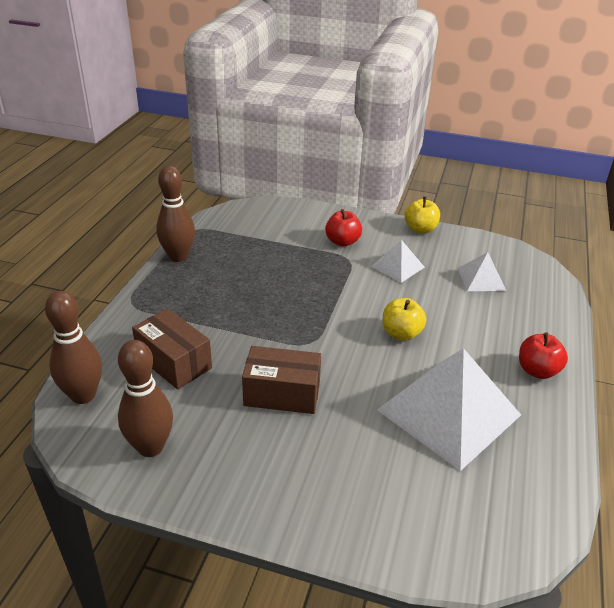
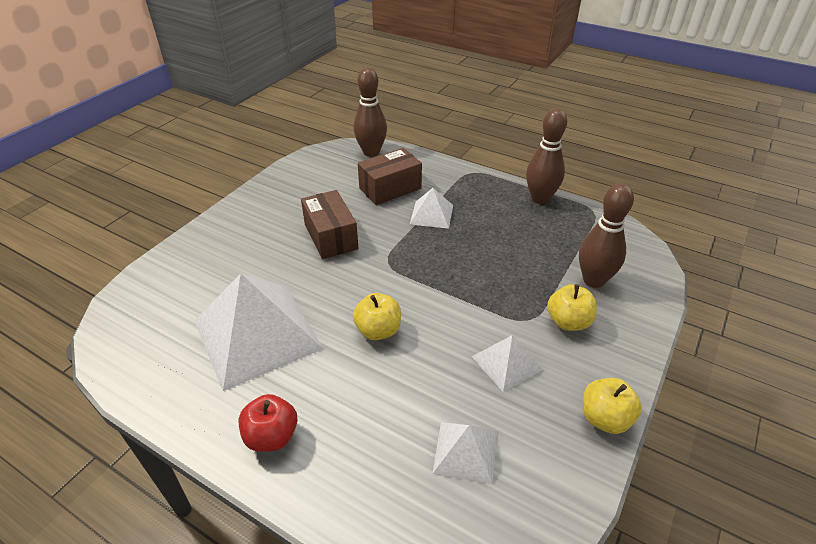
camera: 105 degrees right, 5 degrees up
brown bowling pin [118,340,173,457] -> brown bowling pin moved to [579,183,634,288]
brown box [242,346,321,414] -> brown box turned 45 degrees counterclockwise [301,190,359,259]
red apple [325,209,362,247] -> yellow apple [547,284,597,331]
none -> white pyramid [410,188,453,229]

